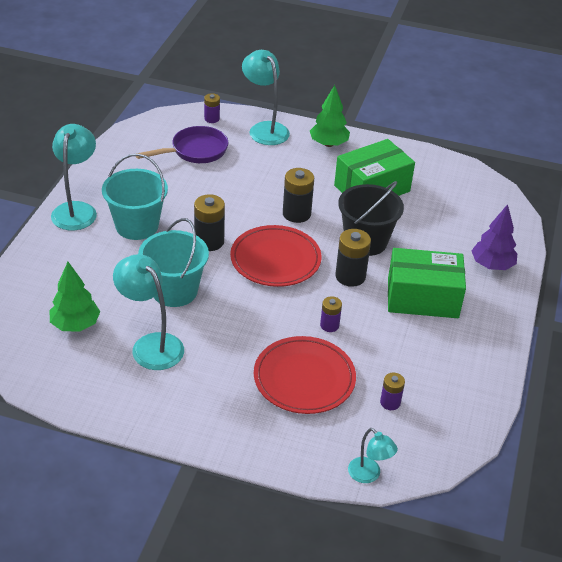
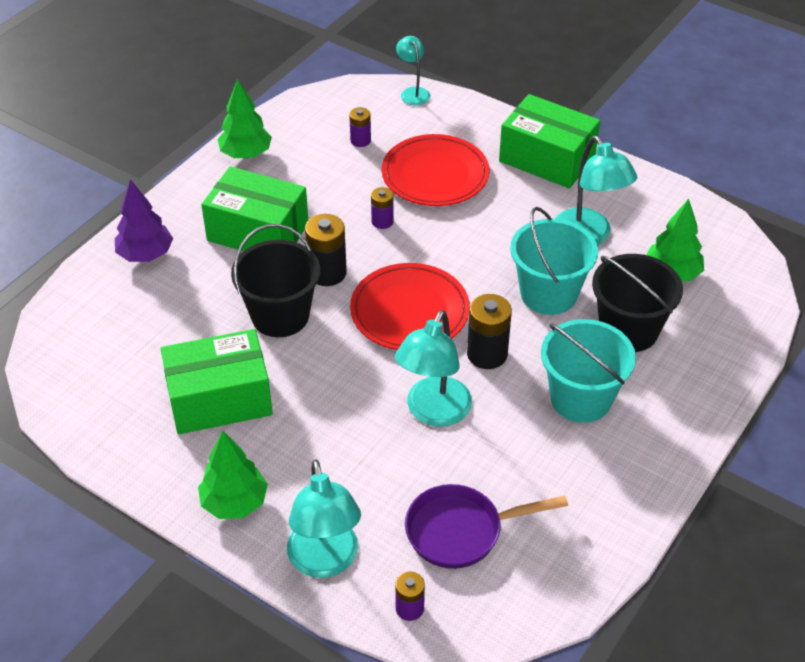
camera: 160 degrees left, 5 degrees up
turquoise lamp [51,124,97,230] -> turquoise lamp moved to [395,310,472,427]
black battery [283,168,314,223] -> none
none -> green tree [218,79,272,158]
none -> green box [499,94,600,188]
none -> black bucket [592,254,683,352]

